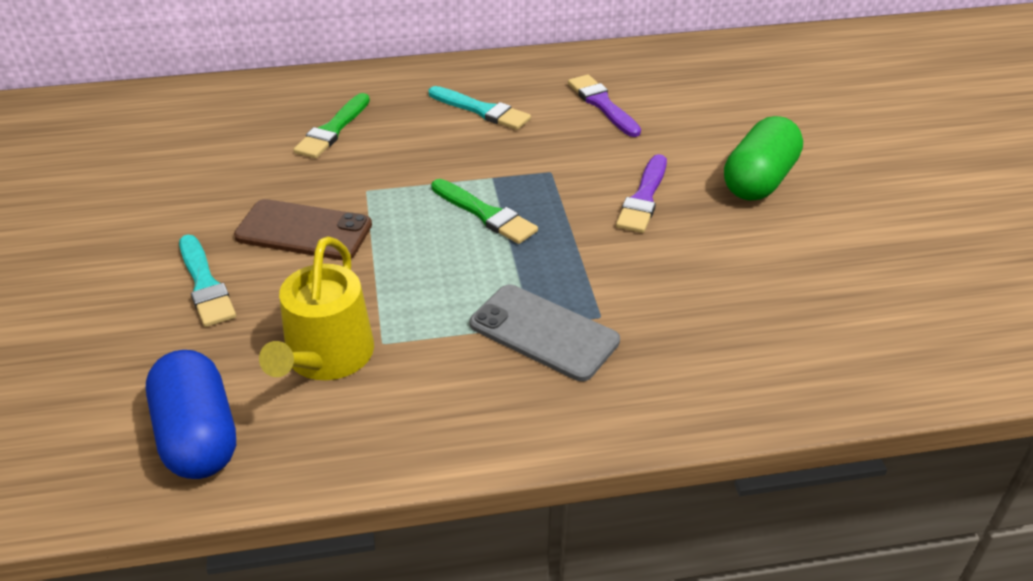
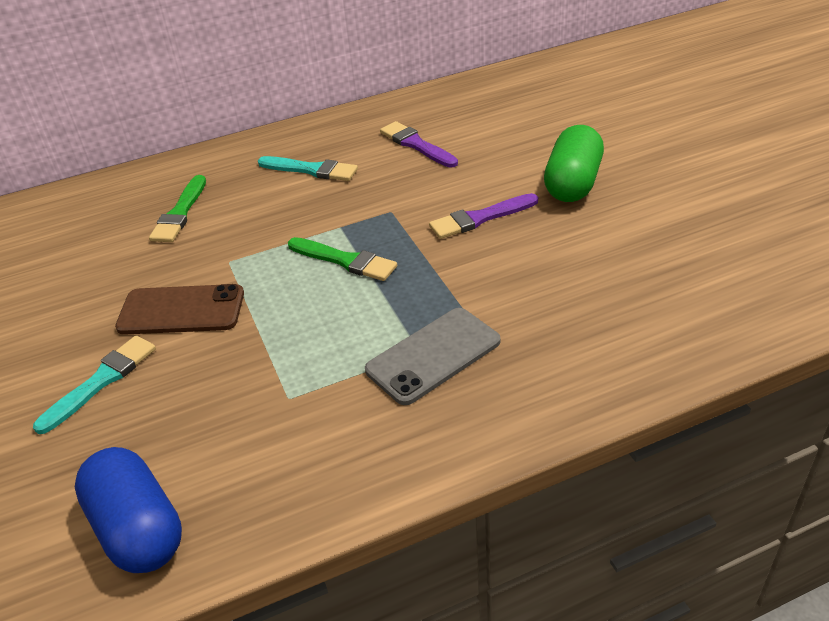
camera: 10 degrees left, 0 degrees up
turquoise brush [179,235,236,327] -> turquoise brush turned 105 degrees counterclockwise [33,335,156,434]
yellow watering can [259,236,374,380] -> none
grey phone [470,285,620,381] -> grey phone turned 60 degrees counterclockwise [365,308,501,405]
purple brush [616,154,667,233] -> purple brush turned 60 degrees clockwise [429,193,538,239]

